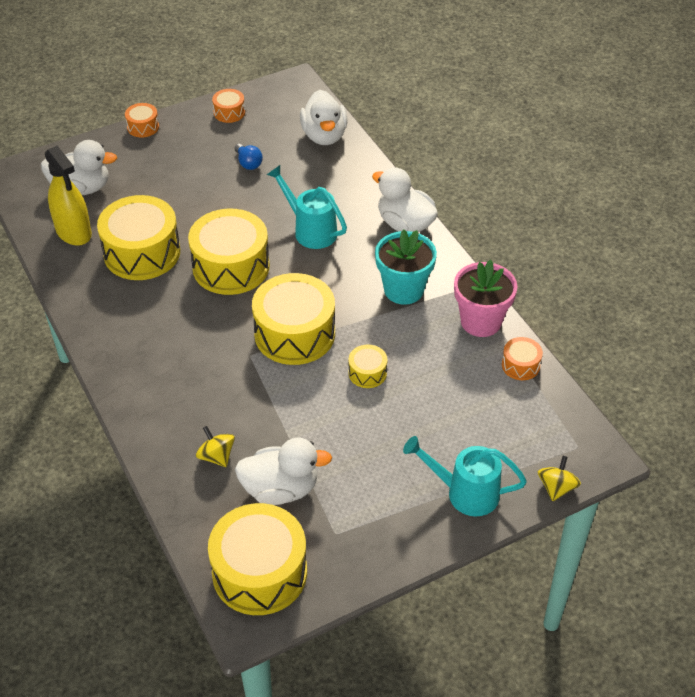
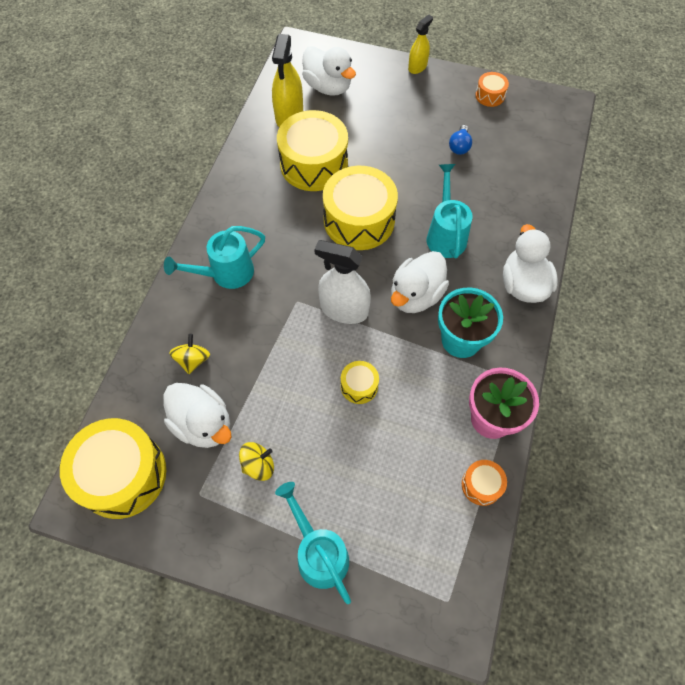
camera: 45 degrees right, 15 degrees up
orange drum [125,103,159,138] -> yellow spray bottle [408,14,433,74]
yellow drum [252,273,335,365] -> white spray bottle [314,240,371,324]
white duck [300,90,348,145] -> white duck moved to [391,251,449,313]
yellow spinning top [538,456,581,501] -> yellow spinning top moved to [239,442,274,481]
none -> turquoise watering can [164,226,265,289]

